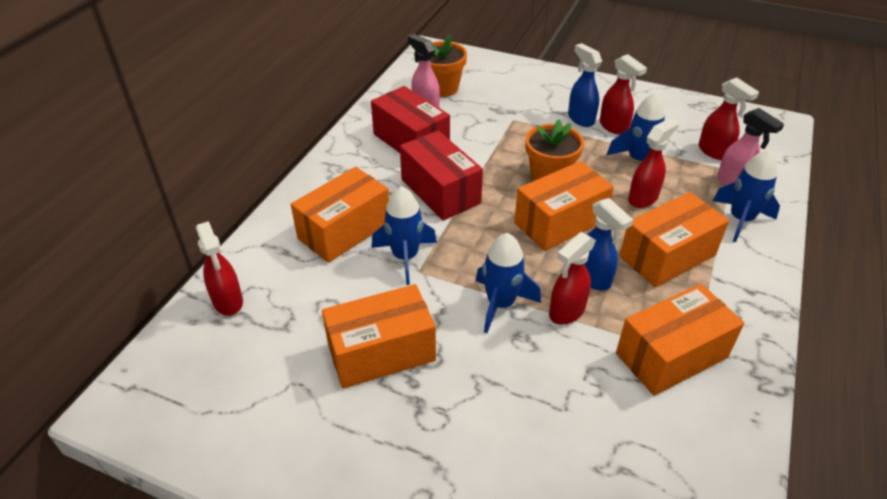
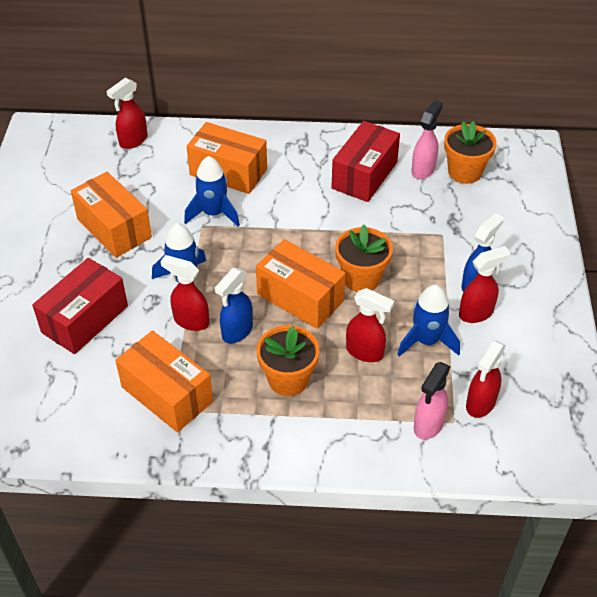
camera: 70 degrees right, 5 degrees up
red box [400,131,483,220] -> red box moved to [32,258,128,354]
red spray bottle [600,54,647,135] -> red spray bottle turned 150 degrees counterclockwise [459,246,511,323]
orange box [619,192,729,288] -> orange flower pot [257,325,320,396]
blue rocket [713,149,780,242] -> none

